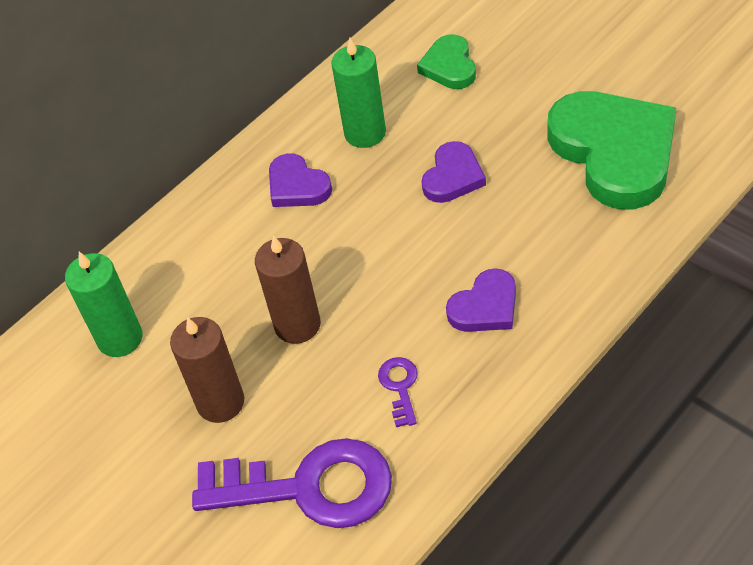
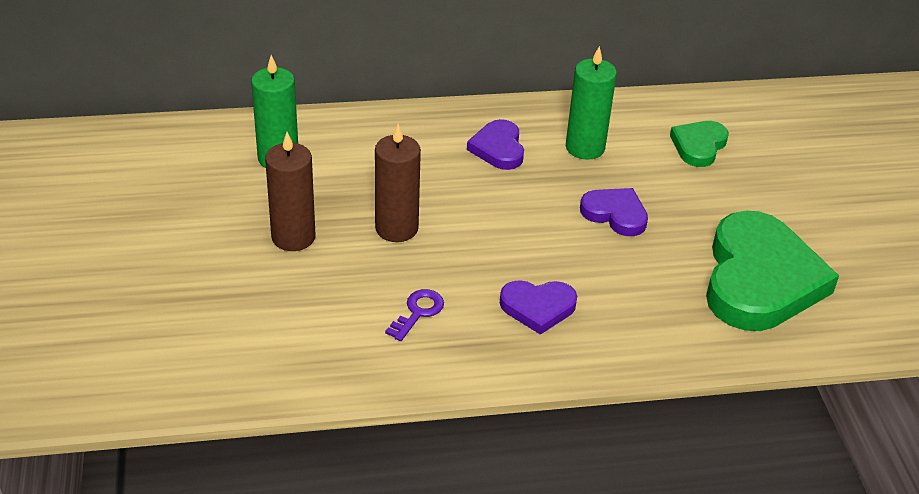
camera: 30 degrees right, 10 degrees down
purple key [192,438,392,528] -> none
purple heart [421,141,486,203] -> purple heart turned 120 degrees counterclockwise [580,188,648,236]

